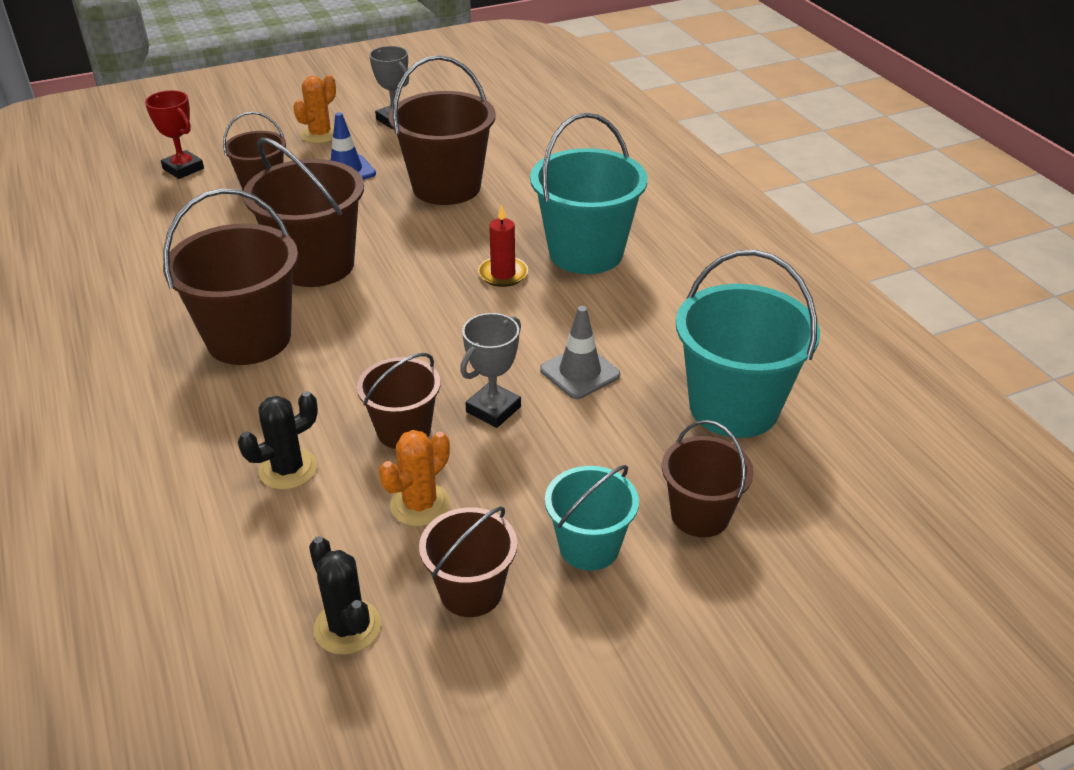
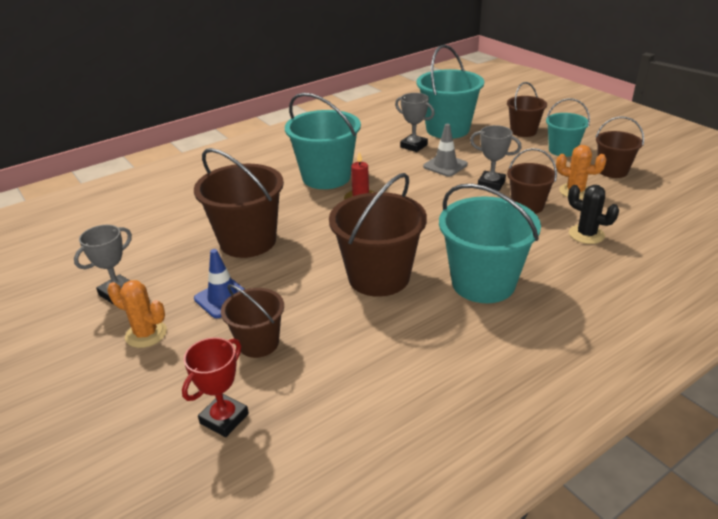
camera: 100 degrees left, 5 degrees down
brown bucket [163,188,298,365] -> turquoise bucket [439,184,541,303]
black cactus [309,536,381,655] -> none
none -> grey trophy [395,93,435,152]

